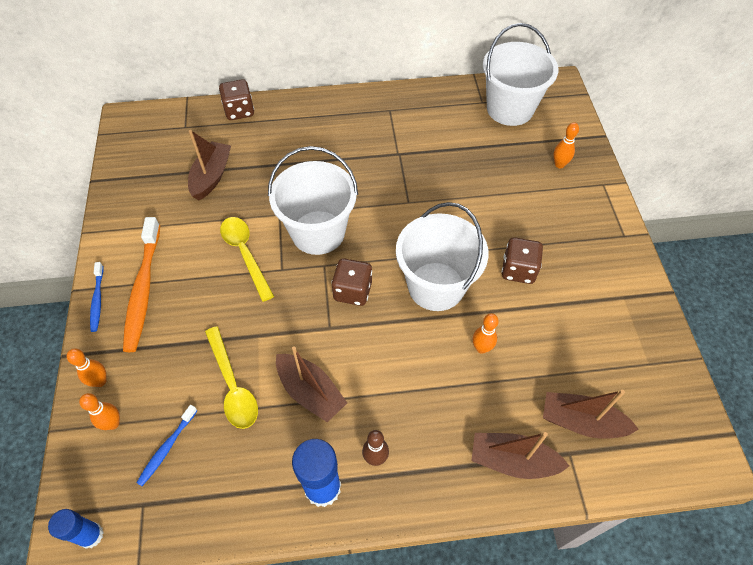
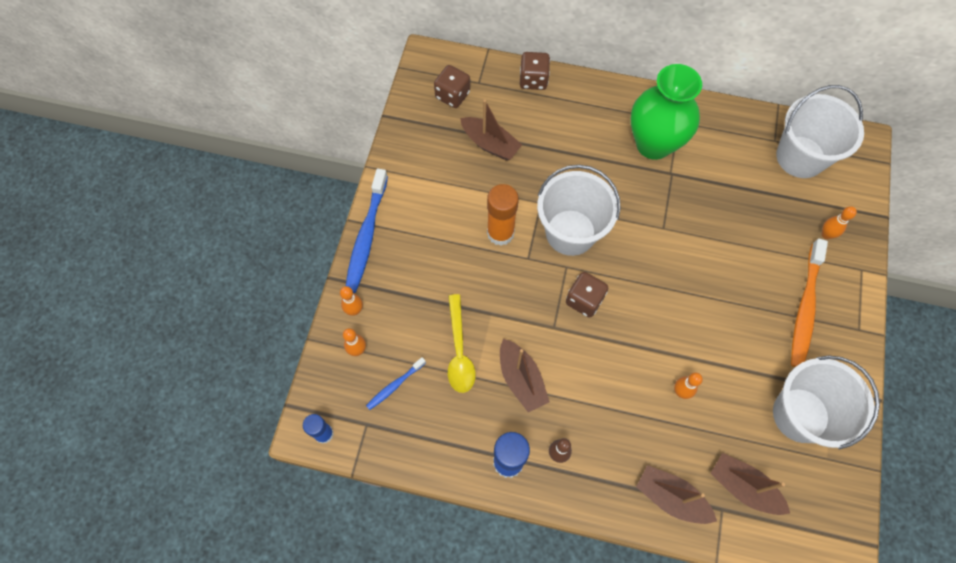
camera: 20 degrees right, 10 degrees up
blue toothbrush [90,262,103,332] -> blue toothbrush [346,168,388,293], size x1.95
orange toothbrush [123,217,160,352] -> orange toothbrush moved to [791,238,828,367]
brown boat [188,130,231,200] -> brown boat turned 90 degrees clockwise [460,99,522,161]
yellow spoon [220,217,274,302] -> orange glue stick [487,184,519,246]
white bucket [396,202,489,311] -> white bucket moved to [773,355,880,450]
brown dice [502,237,543,284] -> brown dice moved to [434,65,470,108]
none -> green vase [631,64,702,160]

